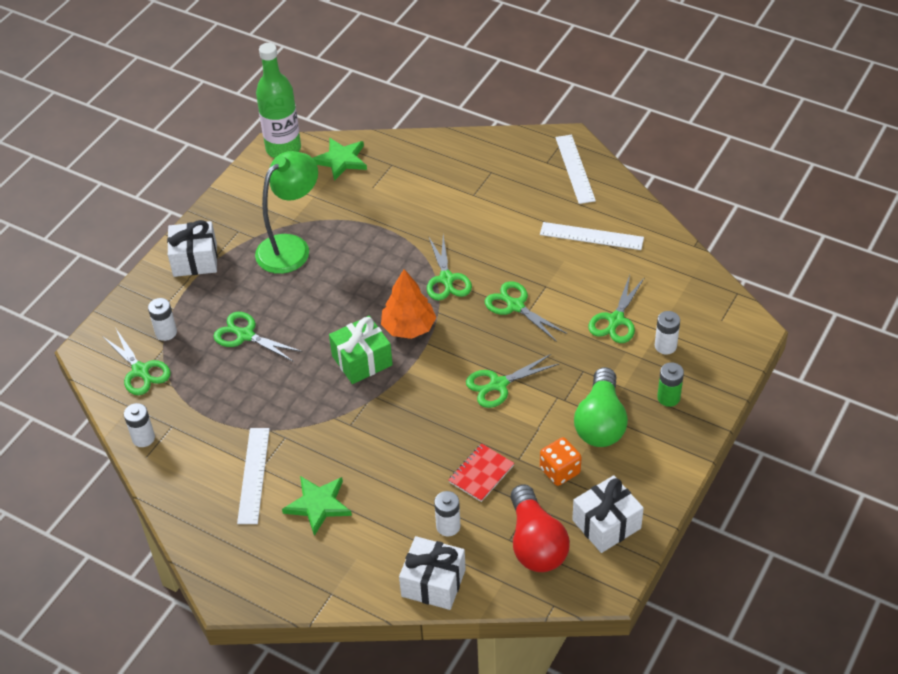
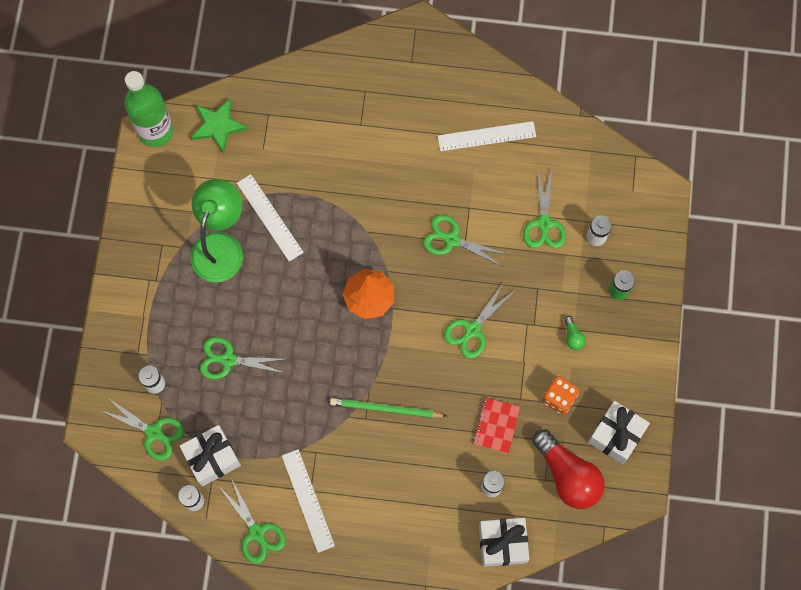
camera: 25 degrees left, 25 degrees up
white gift [167,220,217,277] -> white gift moved to [180,425,241,486]
green star [282,476,352,536] -> none
green gift [329,316,393,384] -> none
green scissors [427,235,472,301] -> green scissors moved to [220,478,286,564]
white ruler [555,135,596,204] -> white ruler moved to [237,174,304,262]
green light bulb [574,367,628,447] -> green light bulb [564,316,586,350], size x0.41
none -> green pencil [330,398,446,418]

